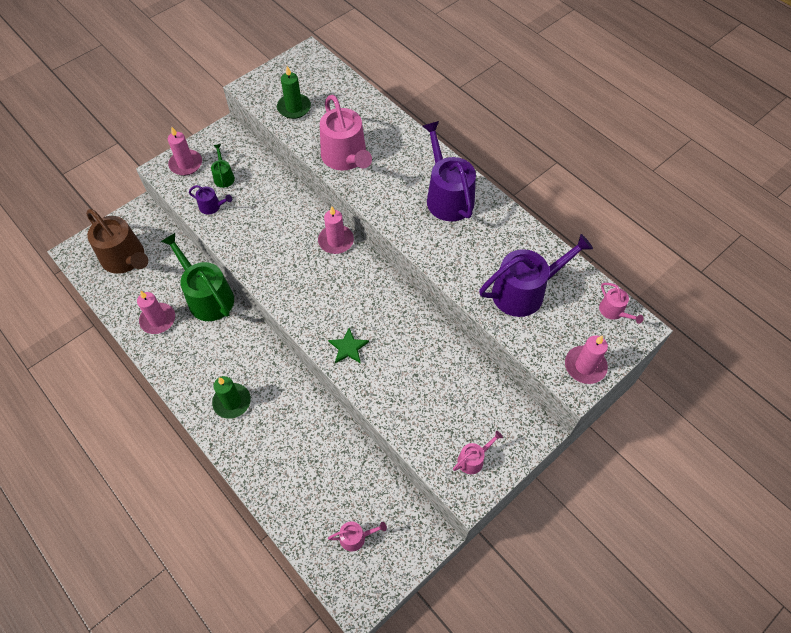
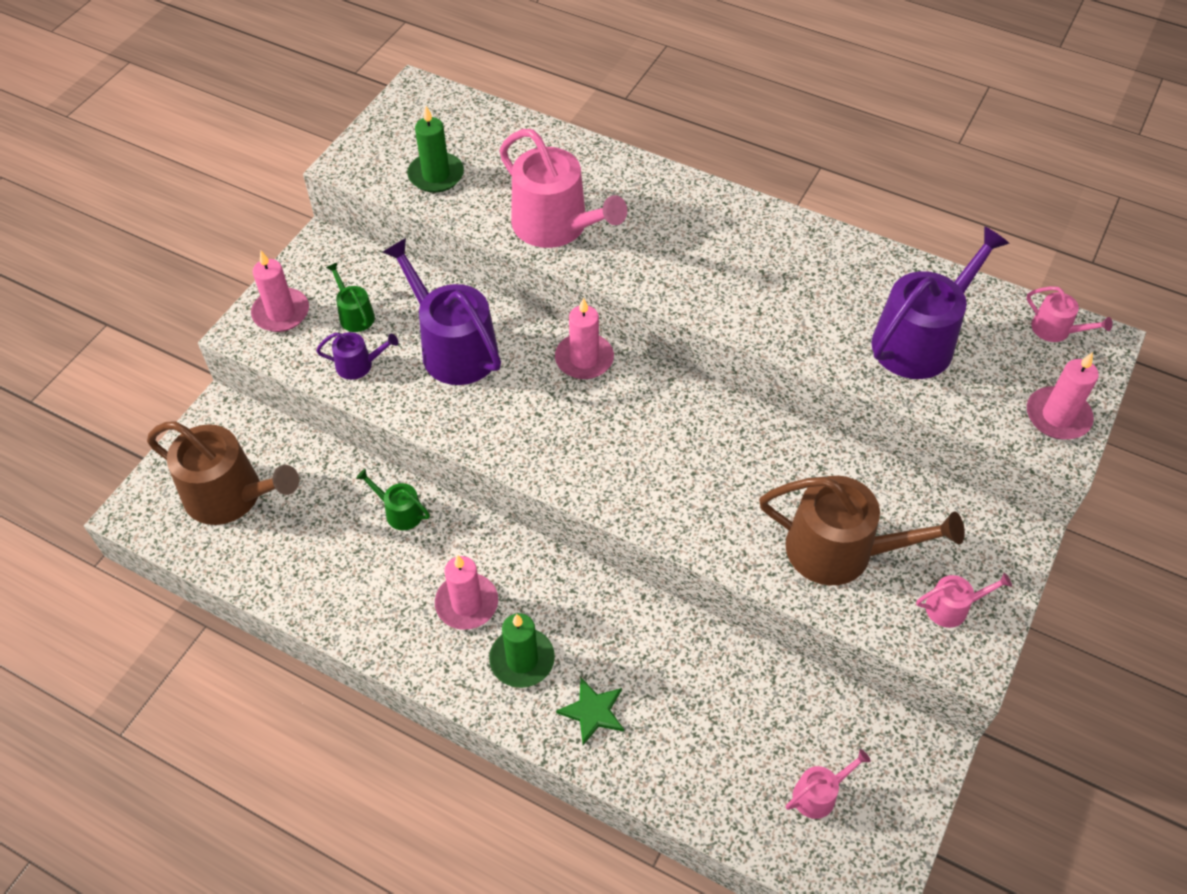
camera: 20 degrees left, 5 degrees down
pink candle [137,291,175,334] -> pink candle moved to [435,555,498,630]
green watering can [161,233,234,321] -> green watering can [356,469,430,530], size x0.47
green star [328,328,369,363] -> green star moved to [556,678,624,745]
purple watering can [423,121,476,221] -> purple watering can moved to [382,238,501,385]
pink watering can [453,431,503,474] -> pink watering can turned 45 degrees clockwise [916,573,1012,628]
none -> brown watering can [759,476,965,585]

